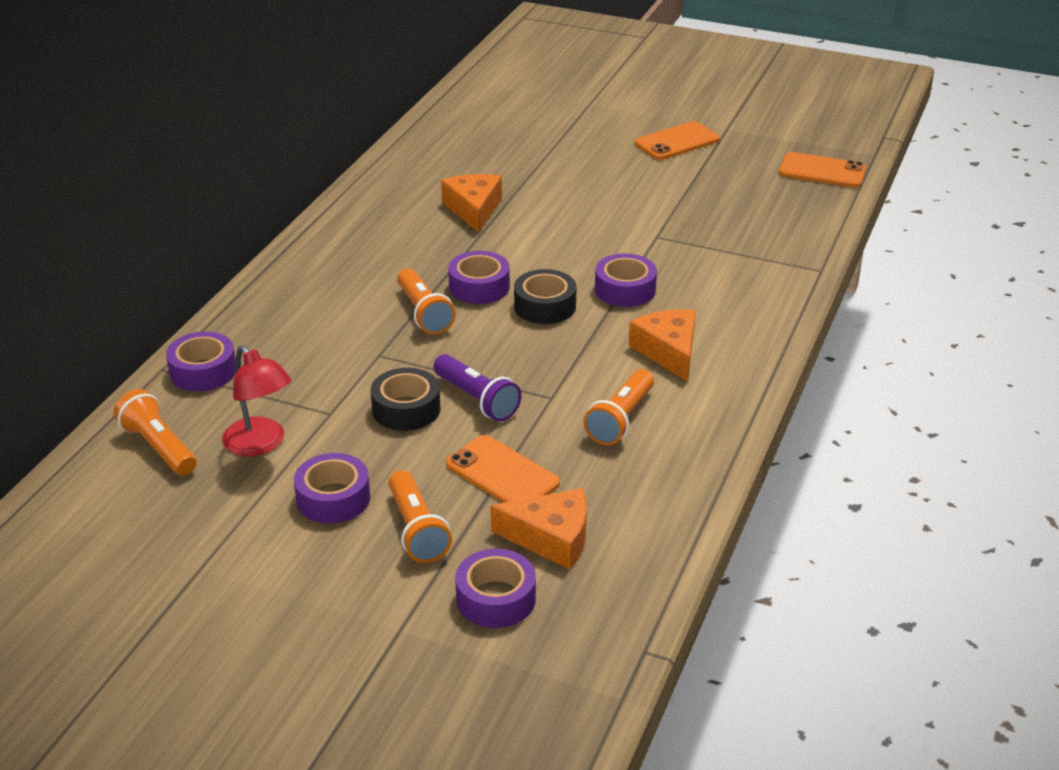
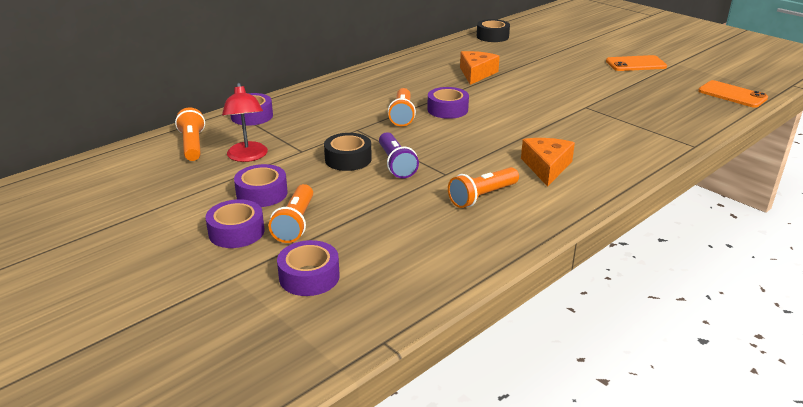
camera: 25 degrees right, 5 degrees down
orange phone [446,435,560,503] -> none
orange cheese [491,488,587,569] -> none
black tape [514,269,577,324] -> black tape moved to [477,19,510,42]
purple tape [595,253,657,307] -> purple tape moved to [206,199,265,248]

